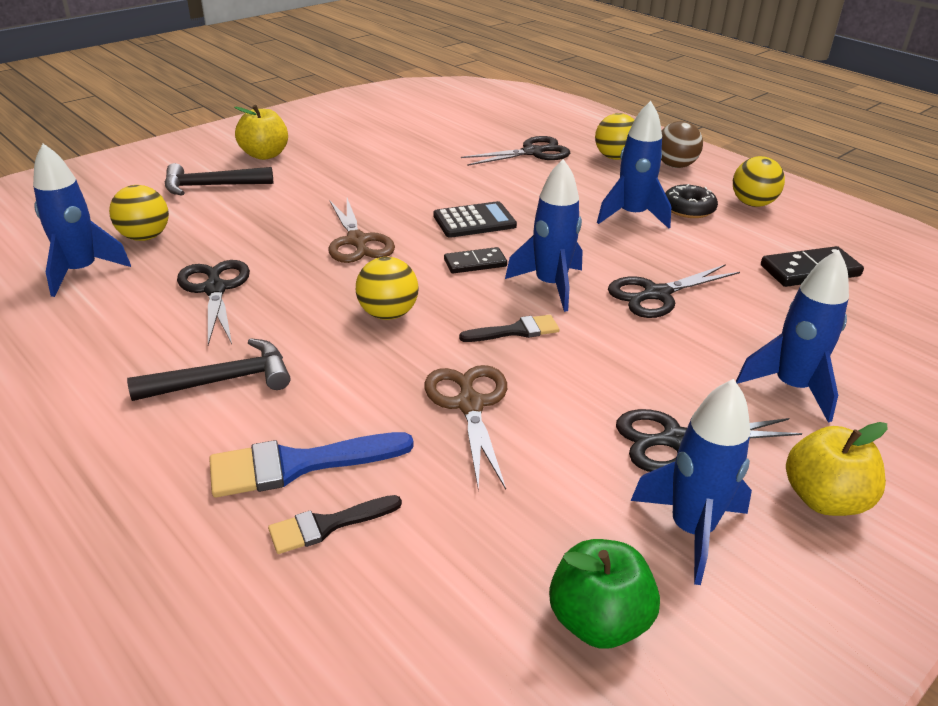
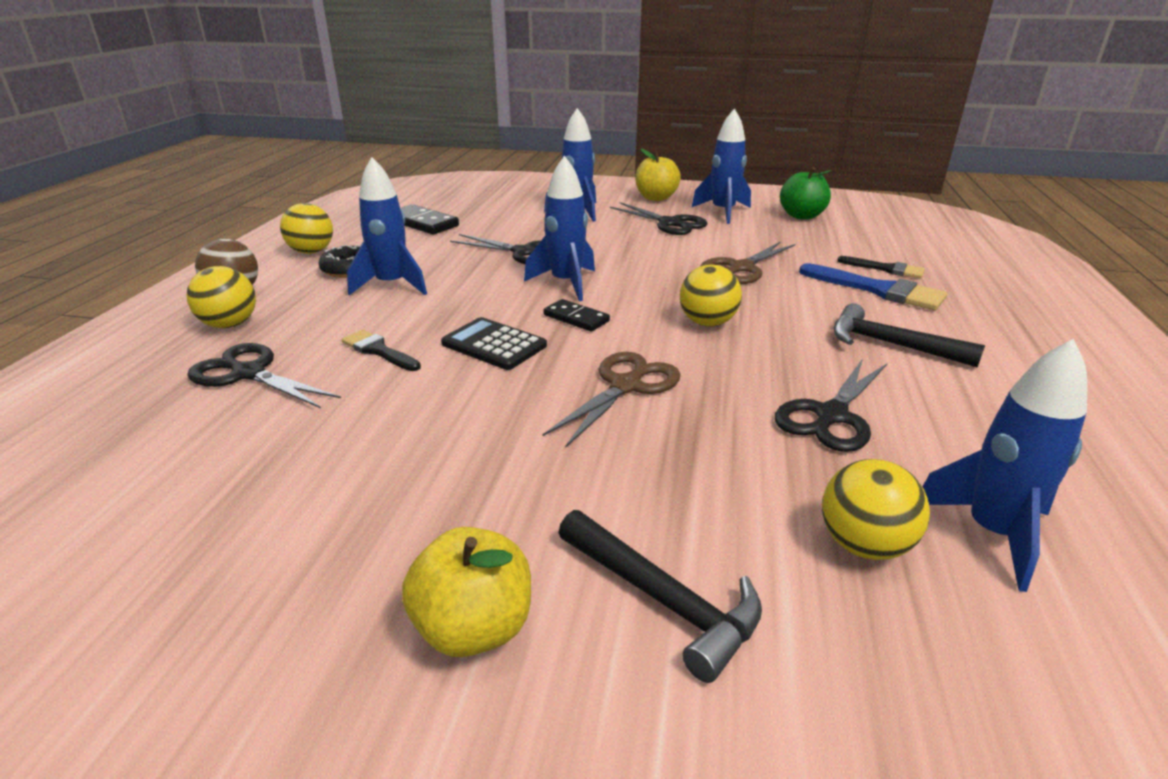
camera: 125 degrees left, 5 degrees down
black brush [459,315,560,342] -> black brush moved to [341,330,421,371]

